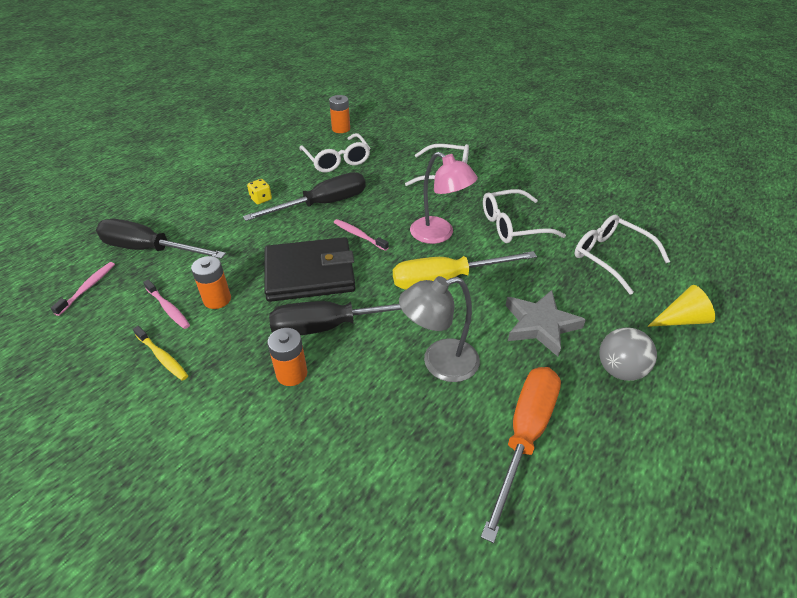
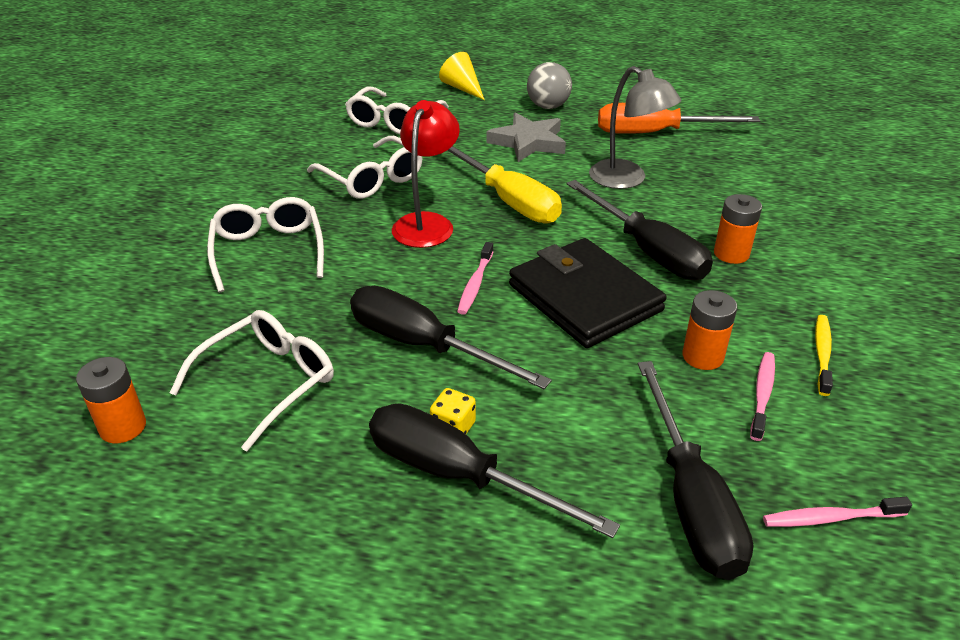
camera: 115 degrees left, 5 degrees down
pink lamp [410,152,478,244] -> red lamp [392,100,460,248]
none -> black screwdriver [369,403,620,538]

